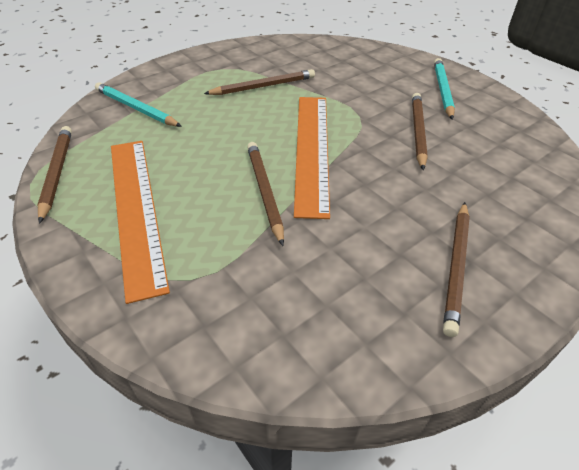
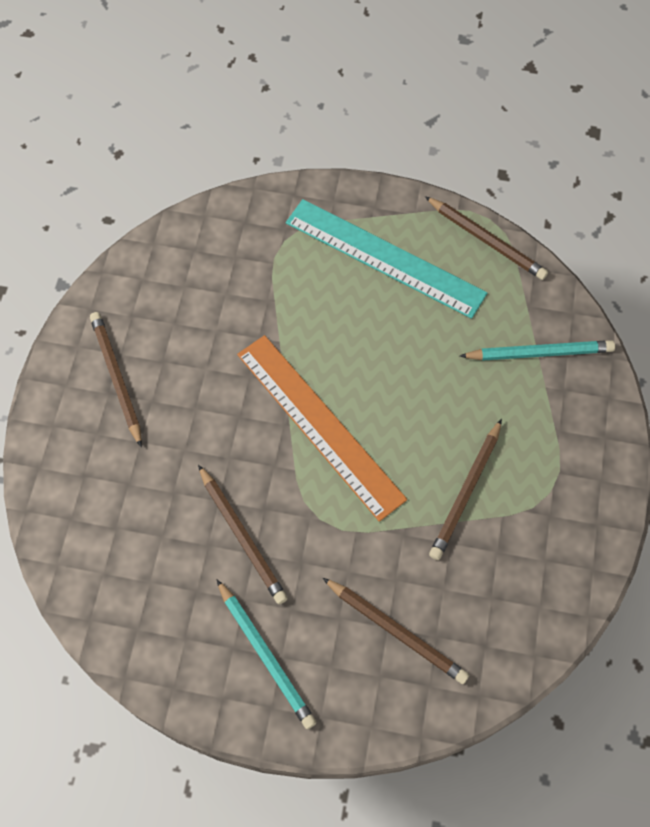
camera: 140 degrees right, 20 degrees up
orange ruler [111,141,170,304] -> turquoise ruler [286,199,487,319]
brown pencil [247,142,284,246] -> brown pencil moved to [323,578,469,684]

